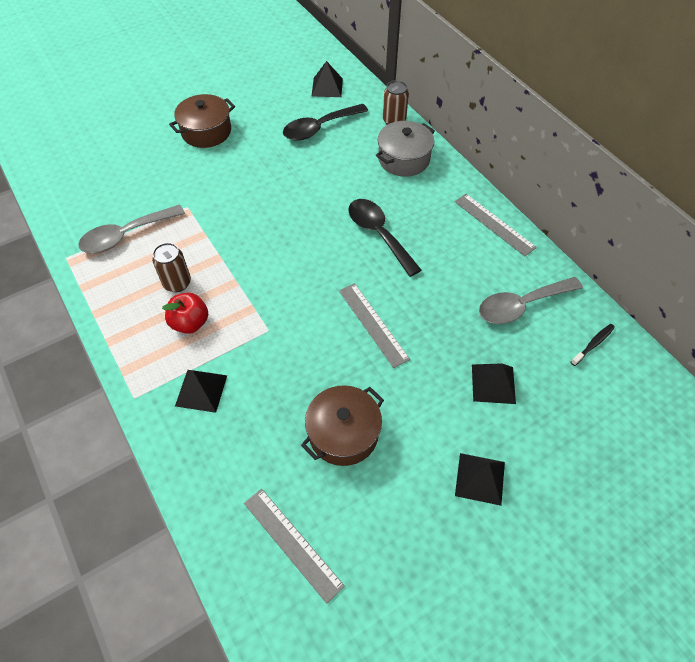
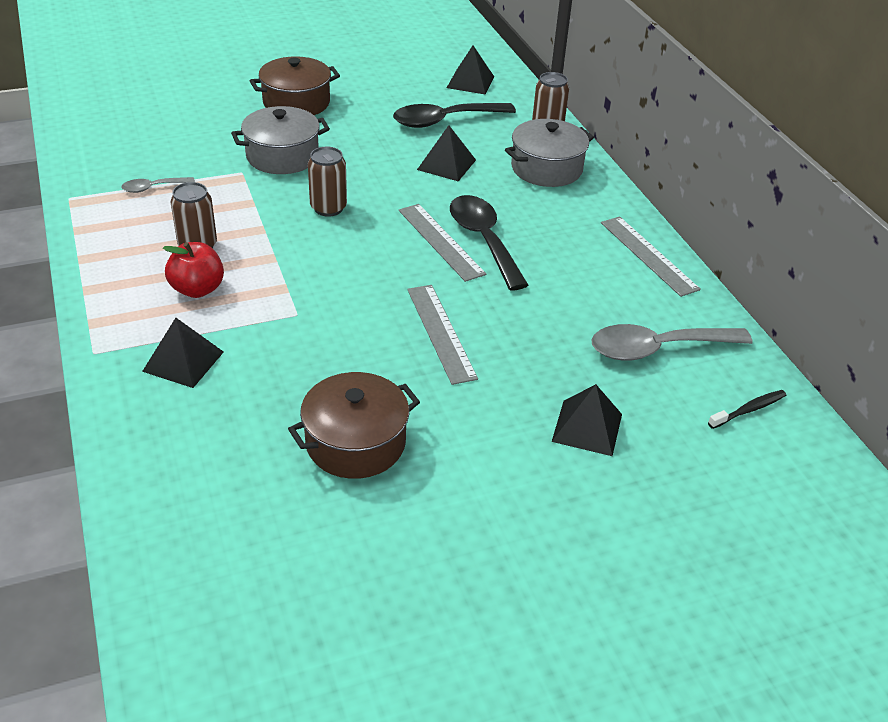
camera: 10 degrees right, 15 degrees down
grey spoon [78,205,185,253] -> grey spoon [121,177,195,193], size x0.50
grey ruler [244,489,345,604] -> grey ruler moved to [399,204,486,282]
black pyramid [455,453,505,506] -> black pyramid moved to [417,125,476,181]
none -> grey pot [231,106,330,174]
none -> brown can [308,147,347,217]

